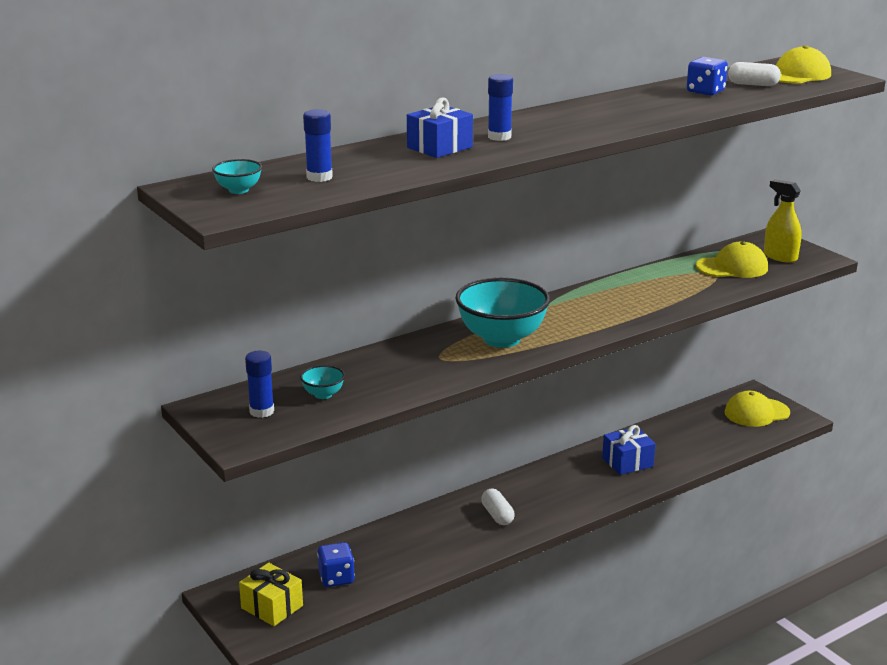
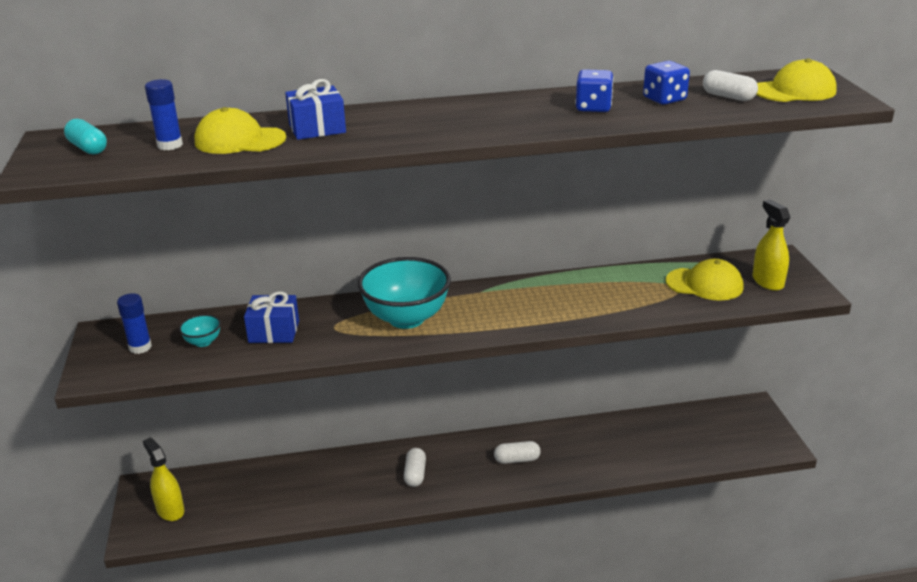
camera: 25 degrees right, 5 degrees up
turquoise bowl [212,159,262,194] -> turquoise capsule [64,119,107,155]
yellow gift [239,563,303,626] -> yellow spray bottle [143,437,184,521]
blue dice [317,542,355,587] -> blue dice moved to [575,69,614,112]
blue glue stick [488,74,513,141] -> none
blue gift [602,425,655,475] -> blue gift moved to [244,291,299,343]
yellow cap [724,391,790,427] -> yellow cap moved to [195,107,286,154]
none -> white capsule [494,441,541,464]

